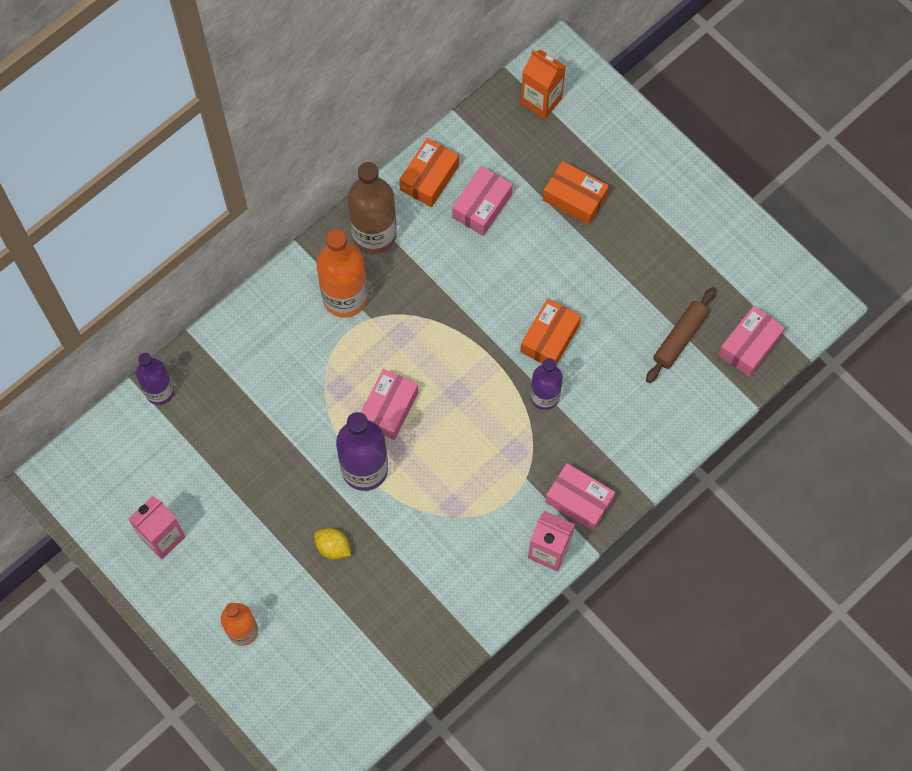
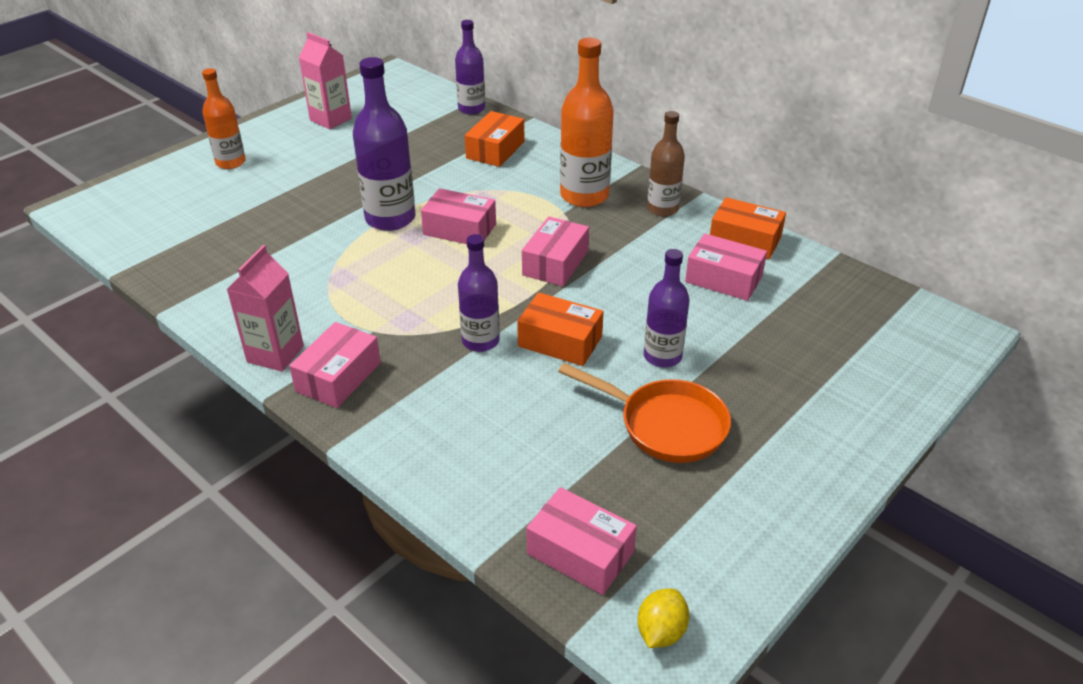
camera: 85 degrees right, 30 degrees down
yellow lemon [314,528,351,559] -> yellow lemon moved to [638,589,689,648]
brown bottle [347,162,397,254] -> brown bottle [647,111,685,216], size x0.64
orange carton [521,50,566,120] -> none
orange box [543,161,609,225] -> orange box moved to [465,111,524,167]
brown rolling pin [646,287,716,383] -> none
none -> pink box [522,217,589,286]
none -> orange pan [558,363,731,463]
none -> purple bottle [644,249,690,368]

